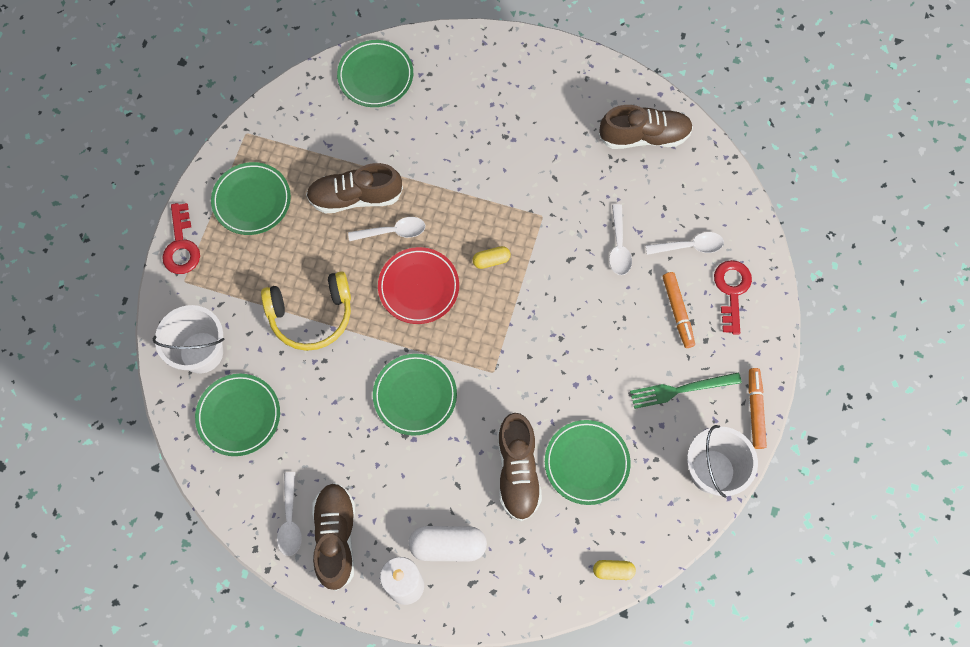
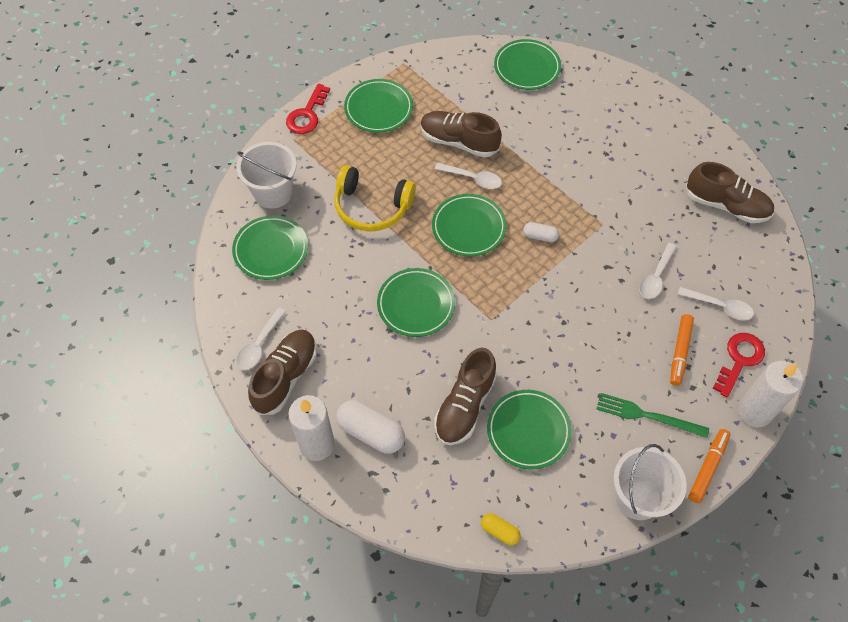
camera: 30 degrees right, 10 degrees down
red plate [378,247,459,324] -> green plate [432,194,507,257]
yellow capsule [473,246,511,269] -> white capsule [523,222,559,242]
none -> white candle [738,361,803,427]

